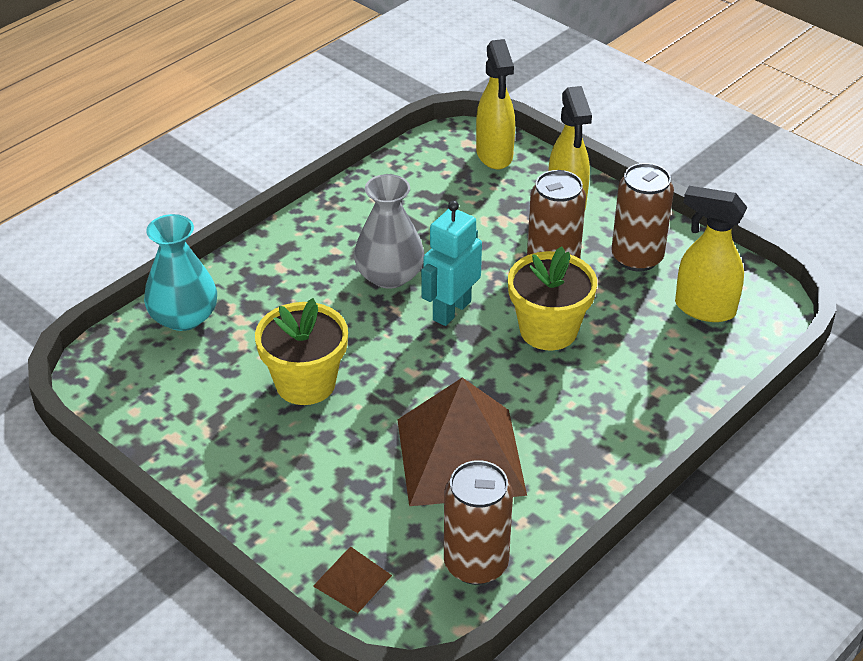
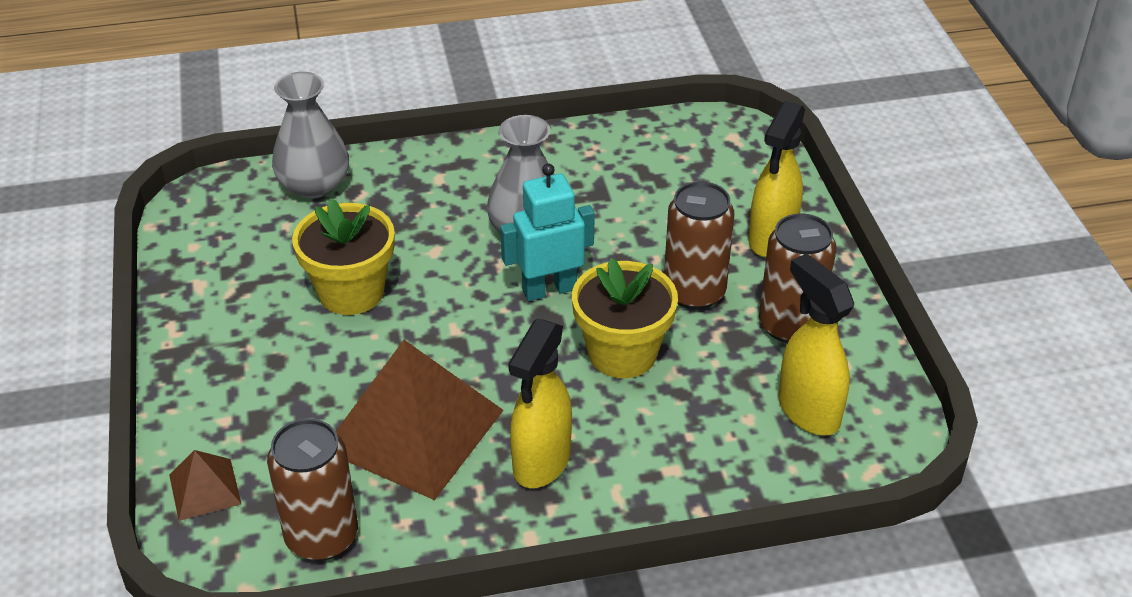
camera: 35 degrees right, 0 degrees up
turquoise vase [144,214,217,331] -> grey vase [272,72,349,198]
yellow spray bottle [476,39,515,169] -> yellow spray bottle moved to [508,319,572,488]

